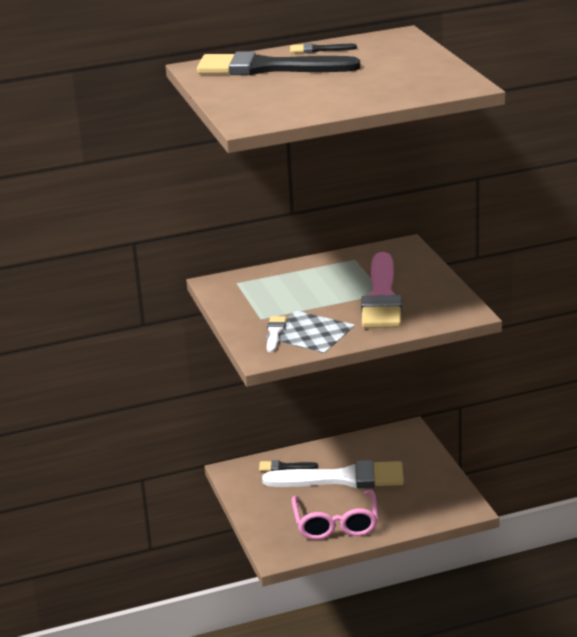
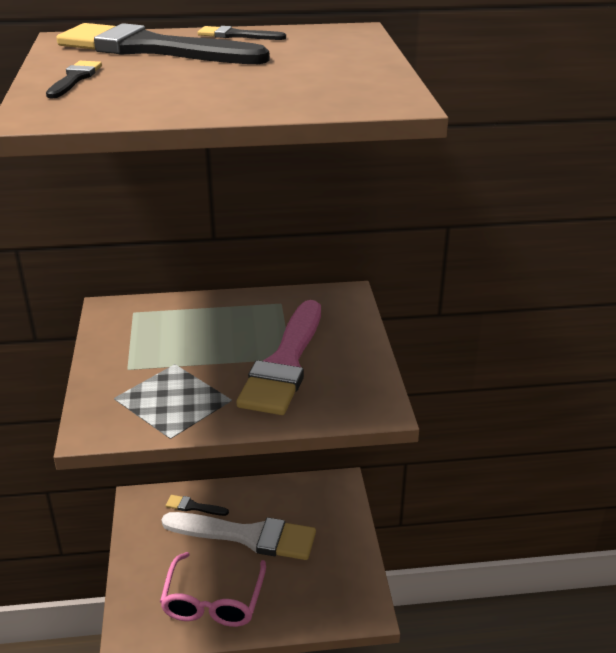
camera: 10 degrees right, 5 degrees up
white brush [267,316,286,352] -> none
none -> black brush [46,61,102,98]

